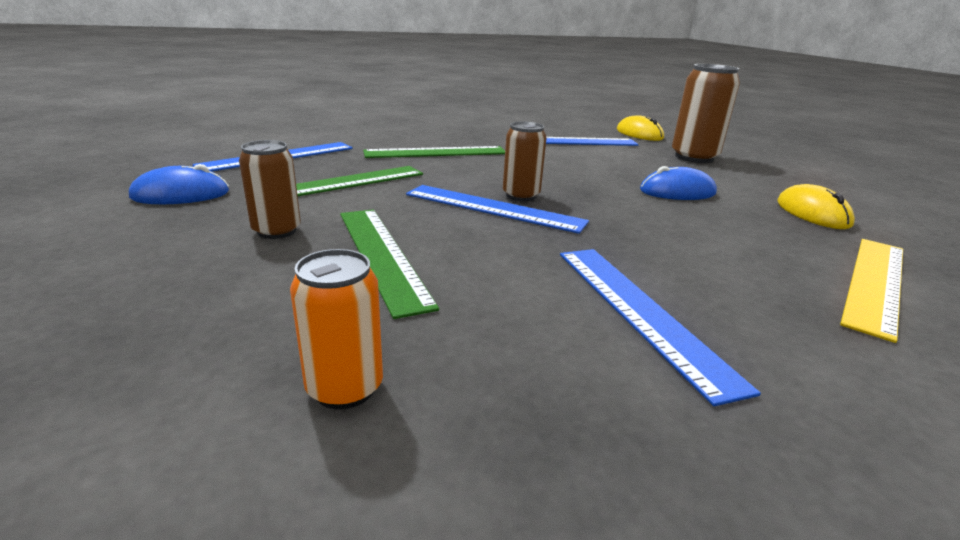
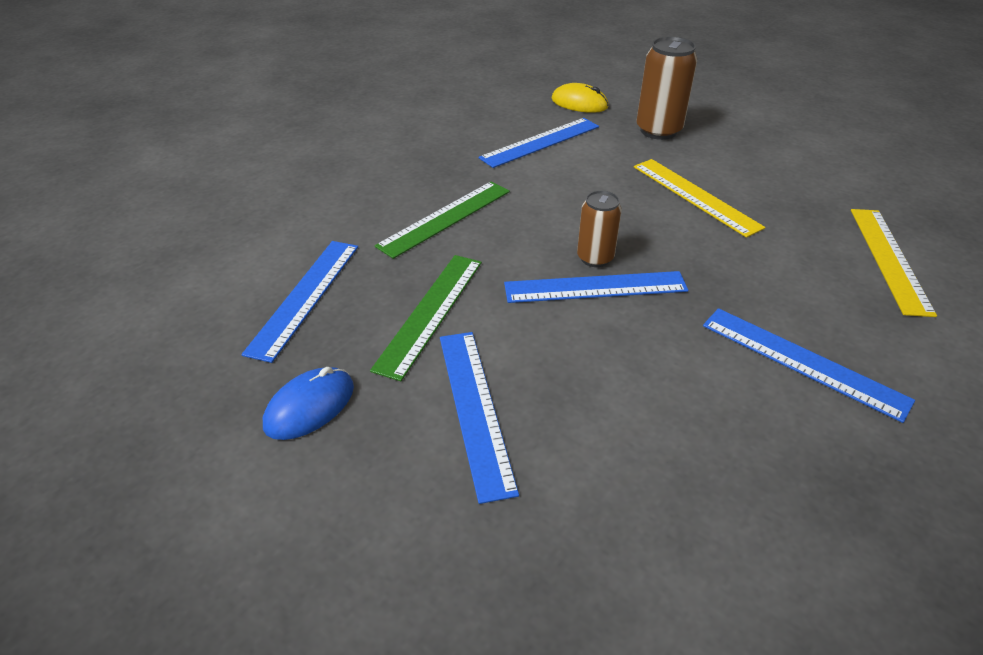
camera: 30 degrees left, 15 degrees up
brown can [239,140,301,239] -> blue ruler [440,332,519,504]
orange can [290,249,383,409] -> none
green ruler [340,209,439,319] -> none
blue mouse [640,166,717,200] -> yellow ruler [634,159,765,238]
yellow mouse [778,184,855,229] -> none

